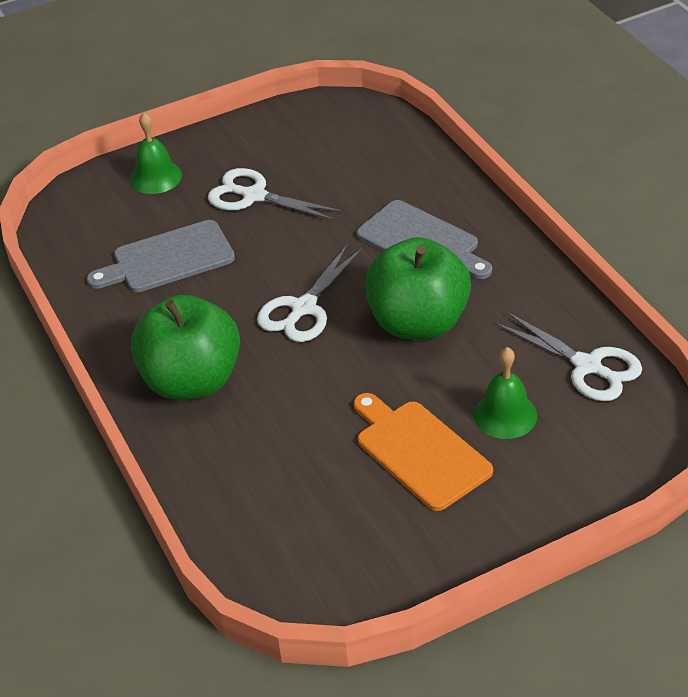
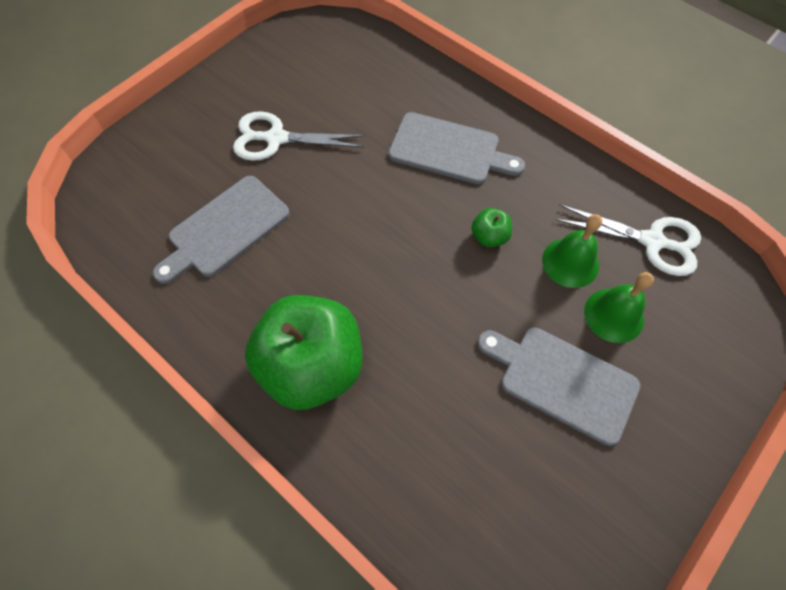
camera: 25 degrees left, 20 degrees up
green bell [130,113,182,194] -> green bell moved to [542,214,602,288]
white scissors [257,244,363,342] -> none
orange cutting board [354,393,493,511] -> grey cutting board [478,327,641,446]
green apple [365,237,471,340] -> green apple [471,208,512,248], size x0.41

